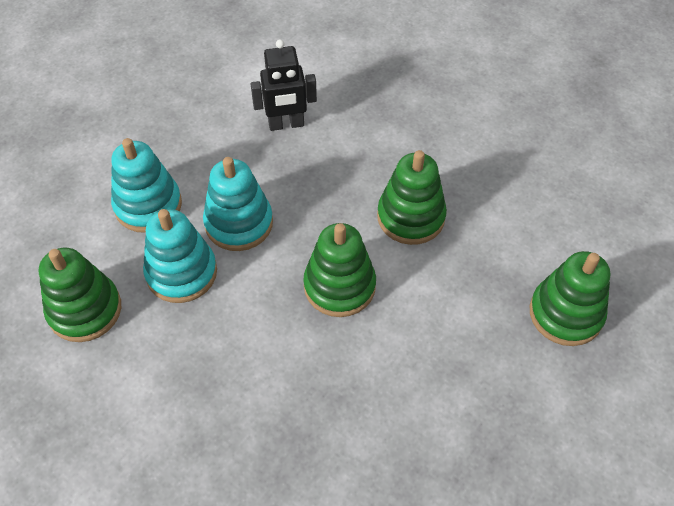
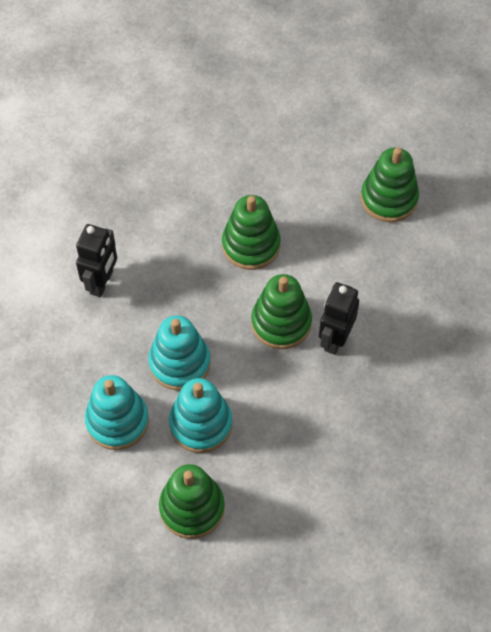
camera: 60 degrees left, 5 degrees up
none -> black robot [319,282,359,355]

